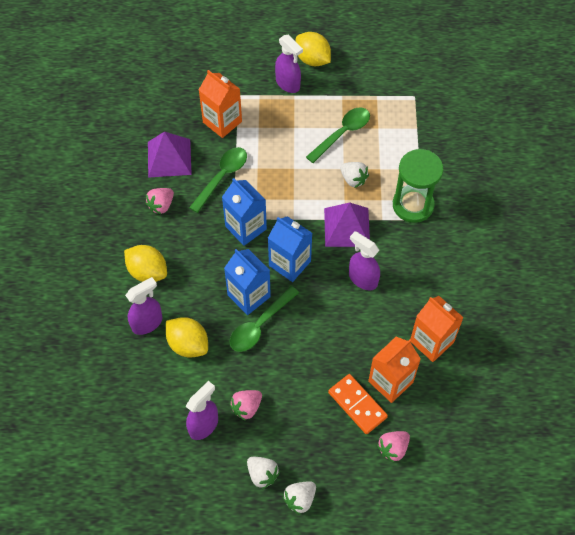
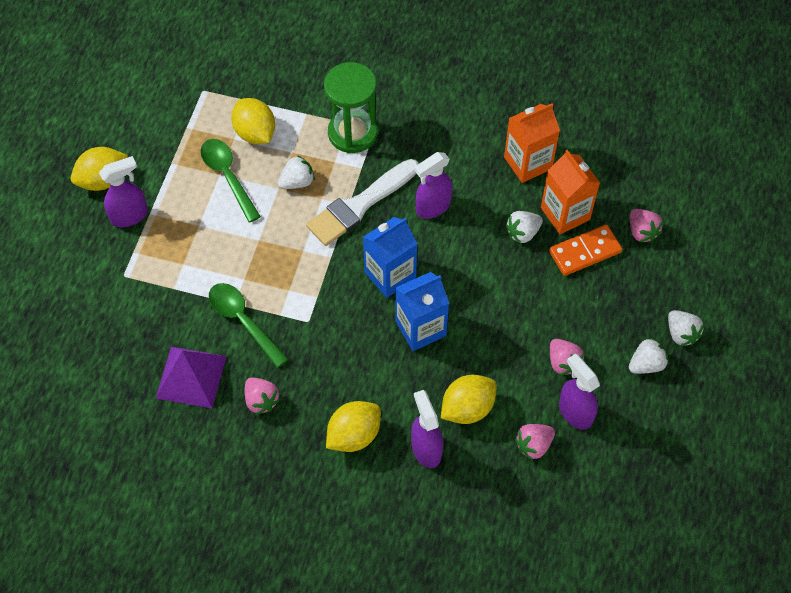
camera: 75 degrees left, 0 degrees up
orange carton [199,70,242,138] -> none
blue carton [222,178,267,246] -> none
green spoon [230,286,299,352] -> none
purple pyramid [324,202,370,247] -> white brush [306,159,419,246]
none -> yellow lemon [231,98,275,144]
none -> white strawberry [505,211,543,244]
none -> pink strawberry [515,424,555,460]

